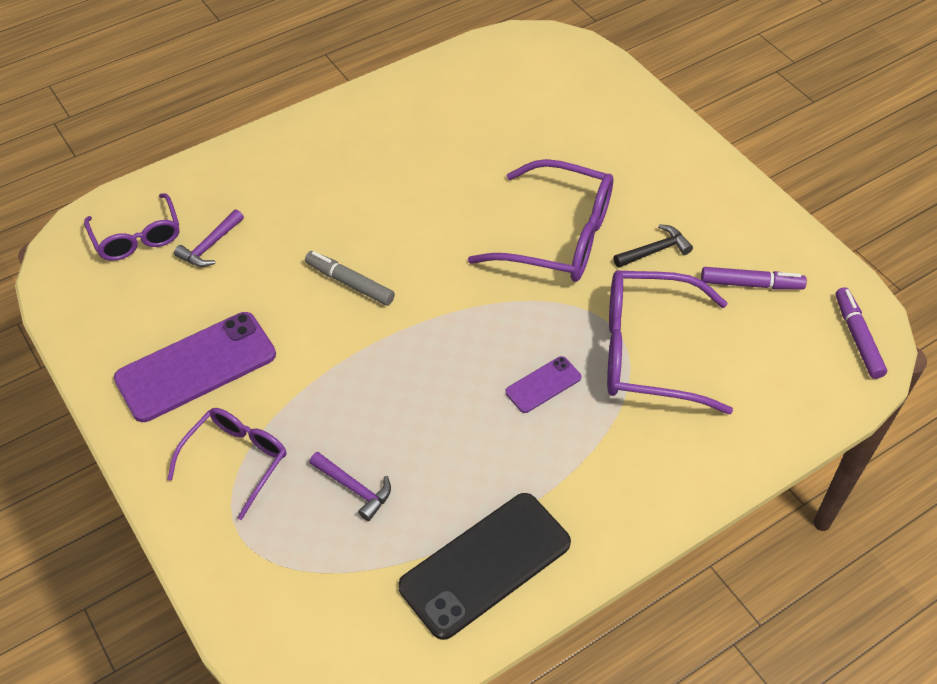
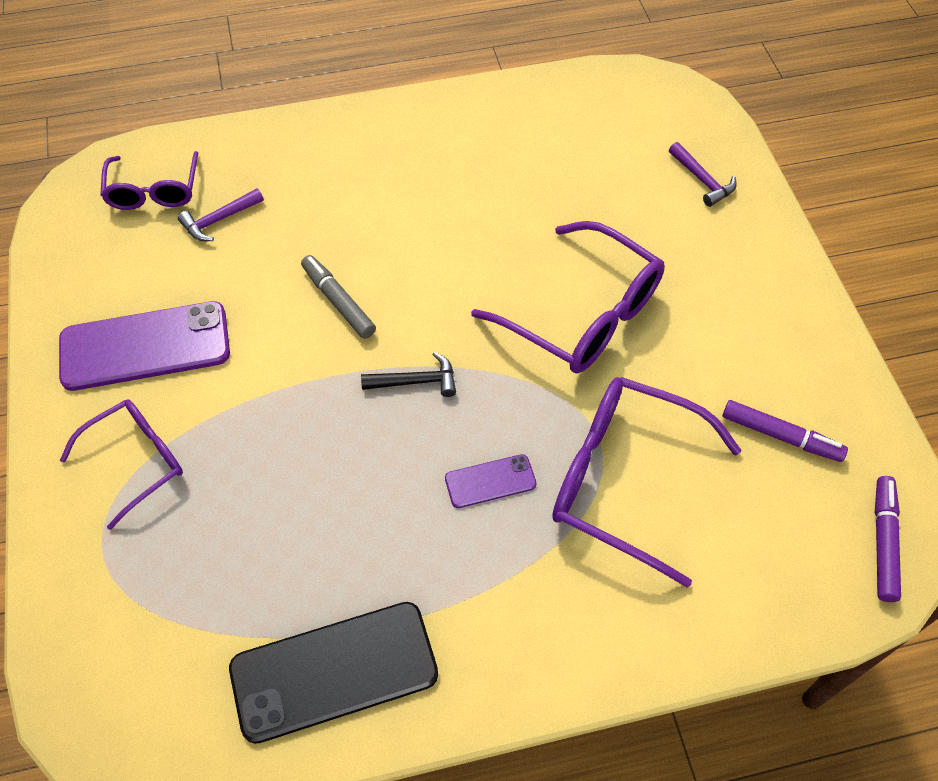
camera: 20 degrees right, 5 degrees up
purple hammer [309,452,391,521] -> purple hammer moved to [669,142,737,207]
black hammer [614,224,693,268] -> black hammer moved to [361,352,456,397]

